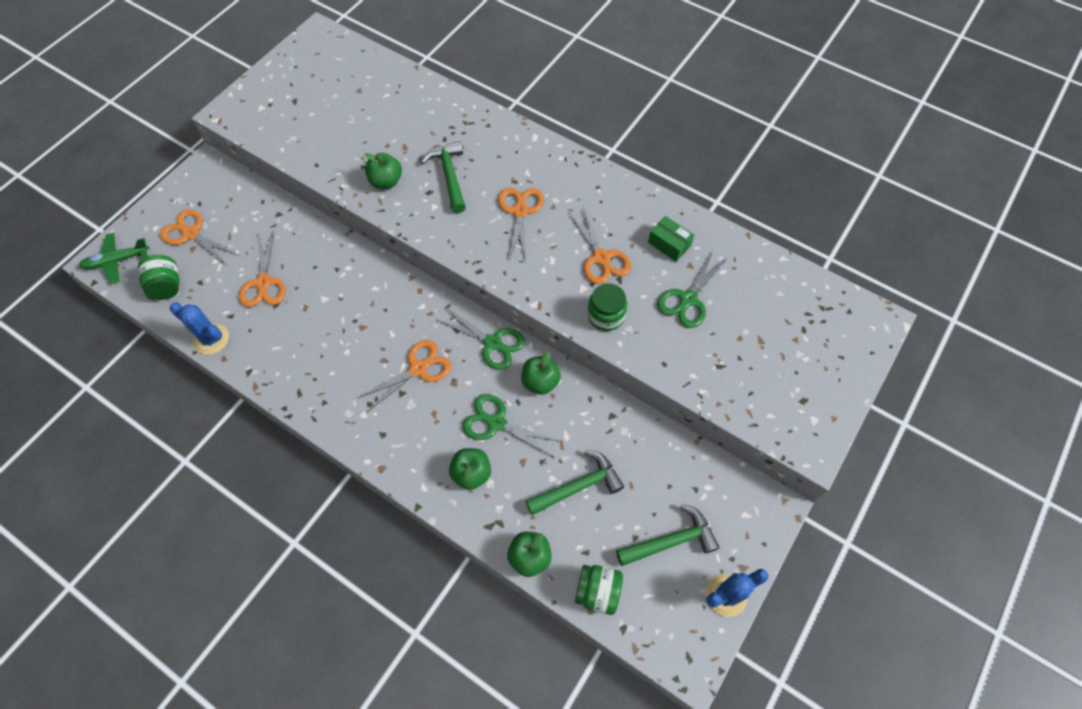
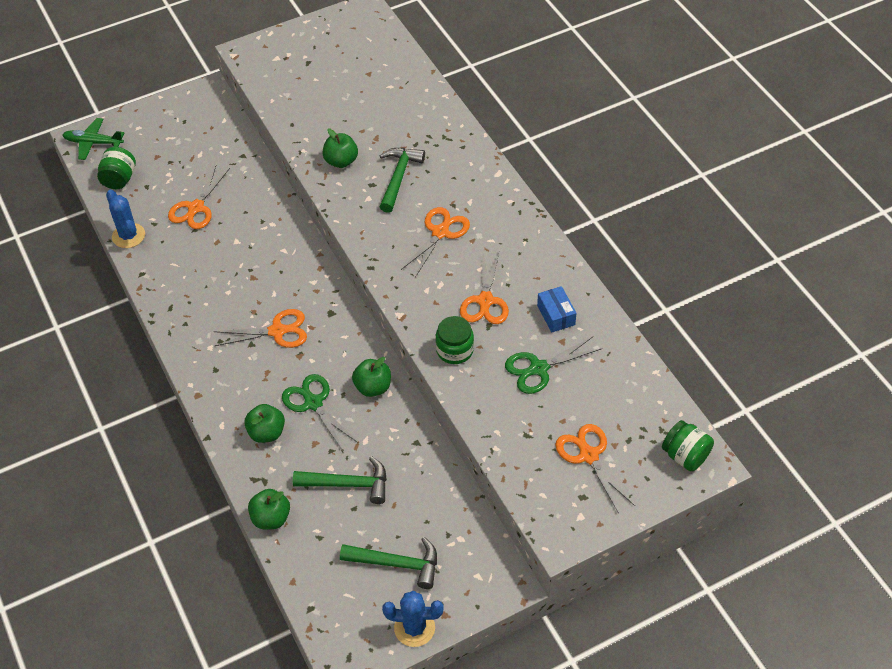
camera: 30 degrees right, 10 degrees down
orange scissors [160,209,240,265] -> orange scissors moved to [555,424,635,513]
green scissors [436,306,525,370] -> none
green jar [575,565,623,615] -> green jar moved to [662,420,714,471]
green box [648,216,694,262] -> blue box [537,286,576,333]

